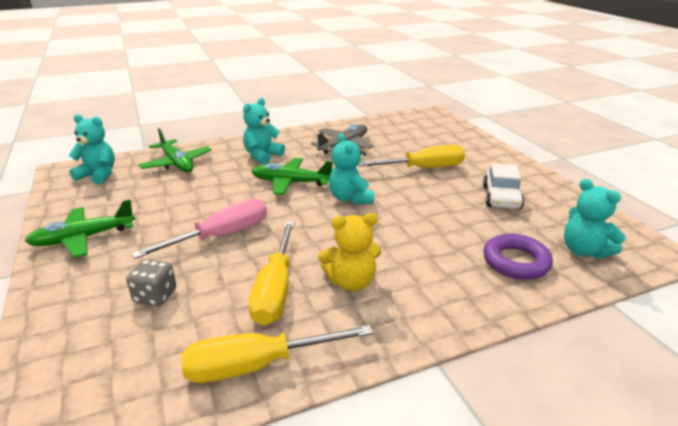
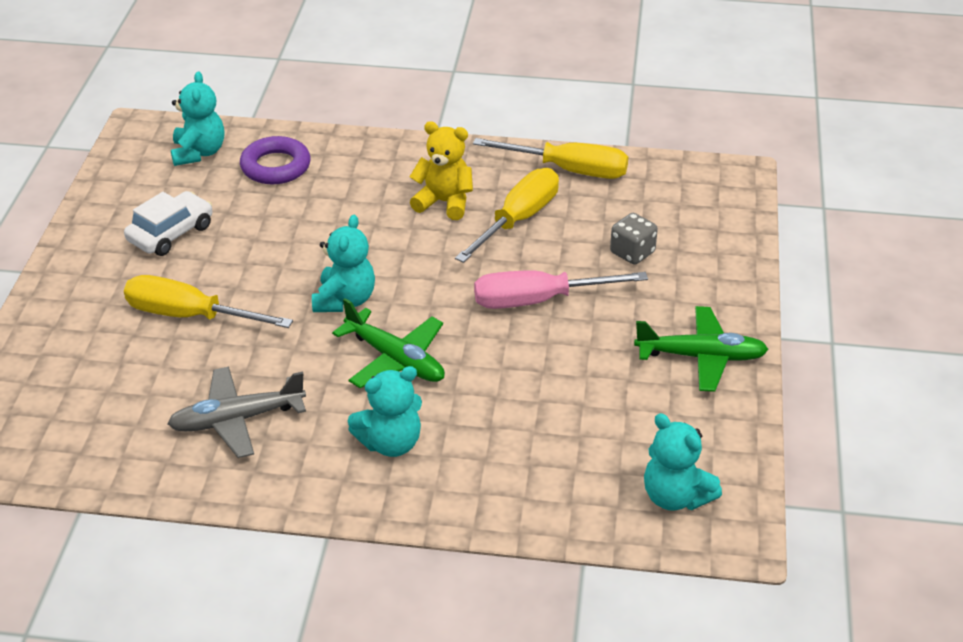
camera: 150 degrees left, 10 degrees up
green plane [139,128,212,172] -> none

